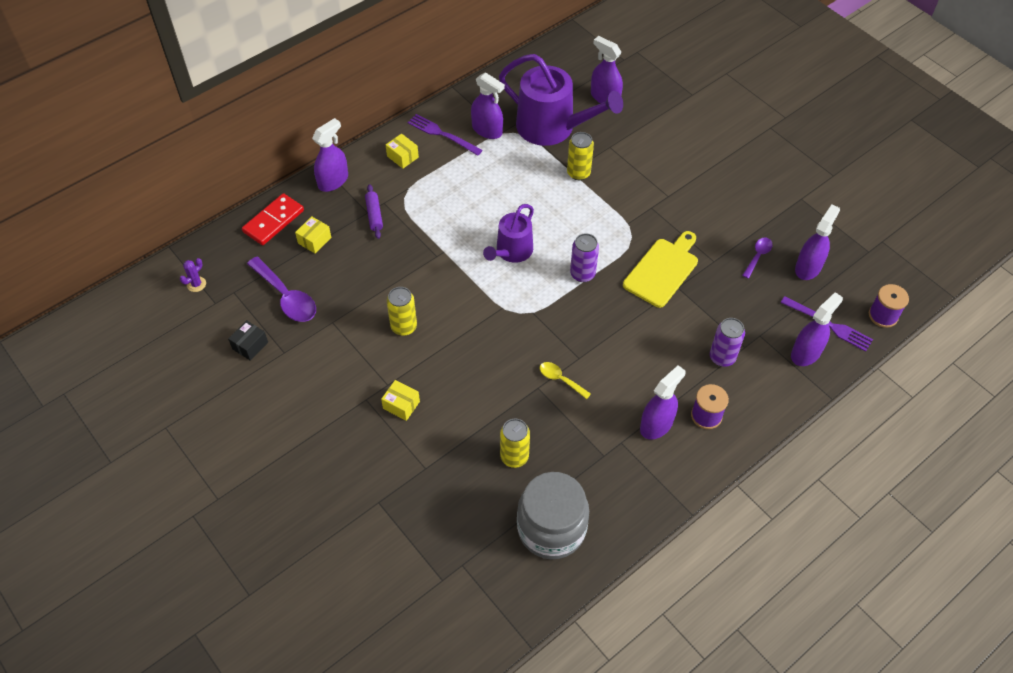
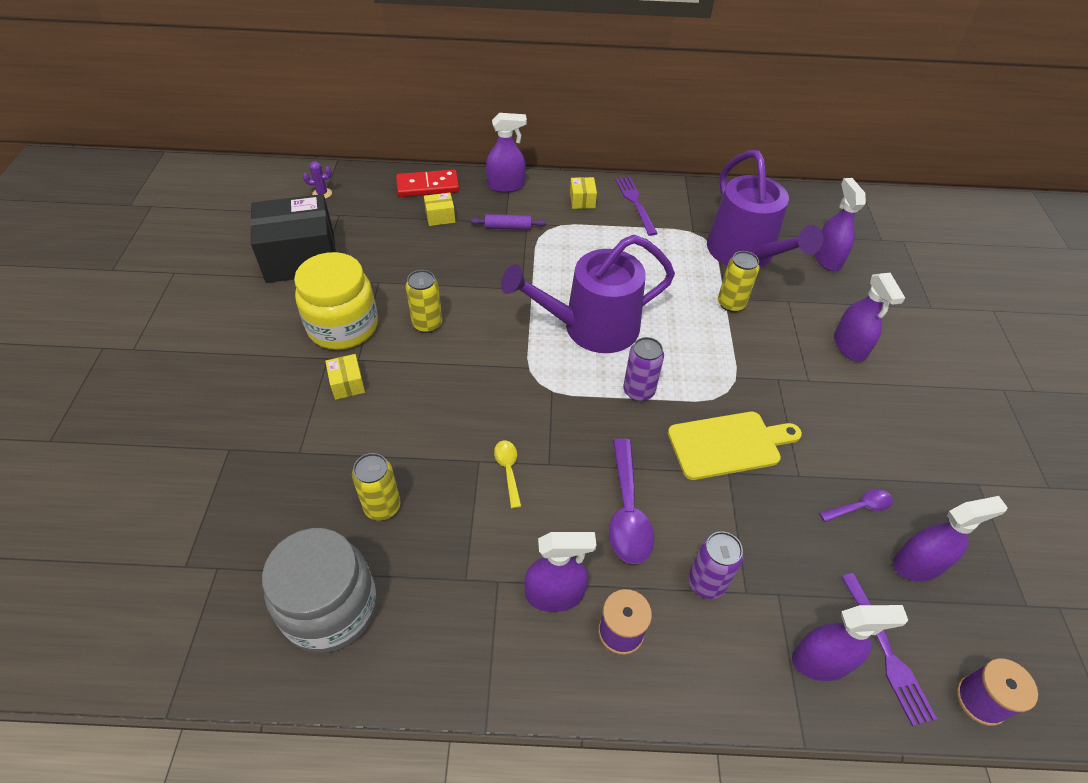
camera: 40 degrees right, 5 degrees down
black box [228,320,268,361] -> black box [250,194,336,283], size x2.43
purple spoon [247,257,316,322] -> purple spoon moved to [609,438,654,564]
purple rolling pin [365,184,383,239] -> purple rolling pin turned 60 degrees clockwise [470,214,546,230]
purple spray bottle [471,72,505,139] -> purple spray bottle moved to [834,273,905,362]
purple watering can [483,204,534,263] -> purple watering can [501,235,675,353], size x1.68
none -> yellow jar [294,252,378,350]

